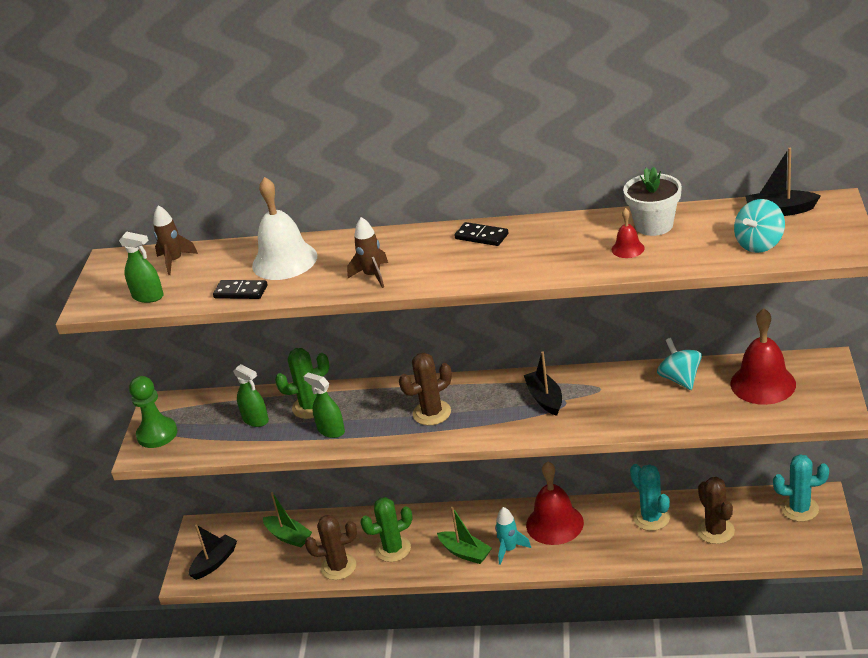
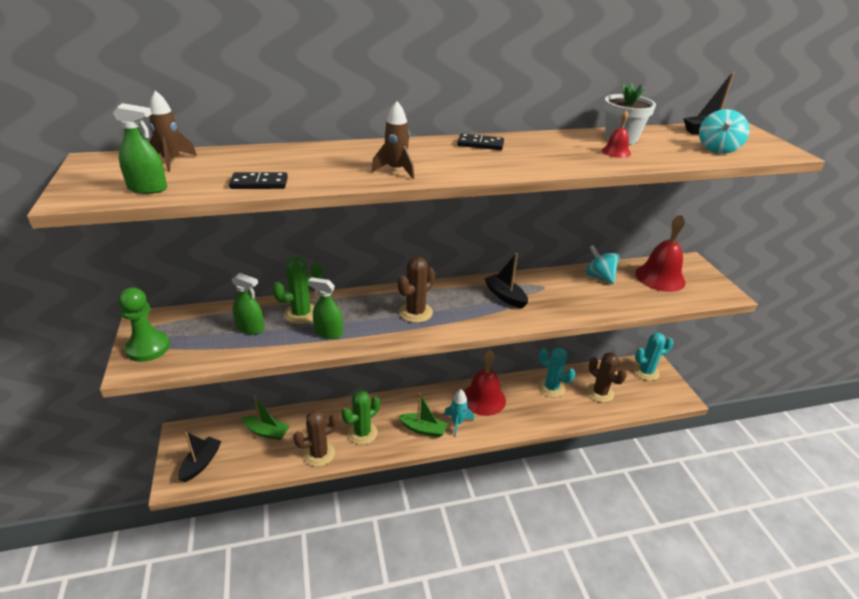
camera: 25 degrees left, 0 degrees up
white bell [252,177,317,280] -> none

